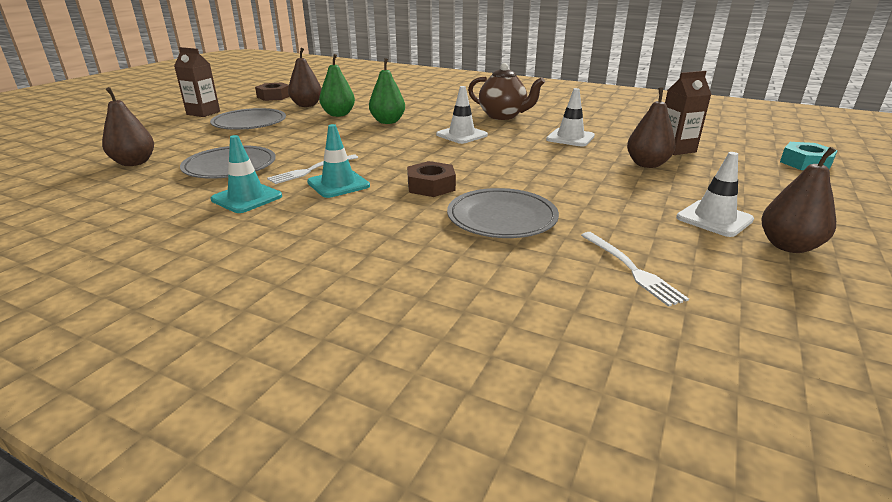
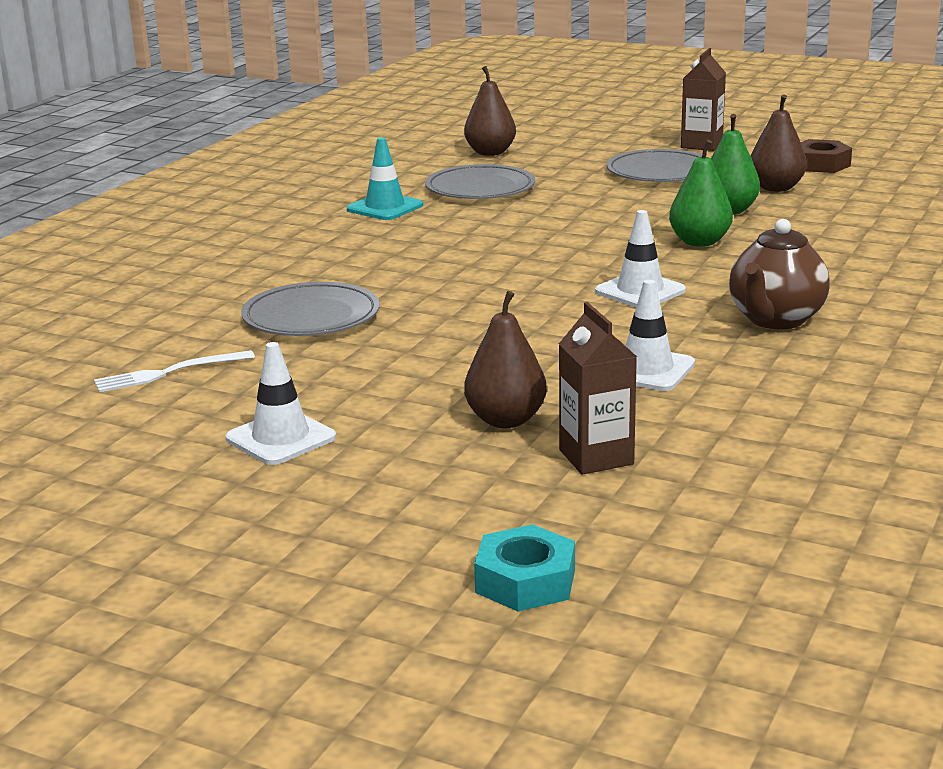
camera: 90 degrees right, 5 degrees down
white fork [267,154,358,184] -> none
turquoise traffic cone [307,124,370,198] -> none
brown nut [407,161,456,197] -> none
brown pear [761,147,836,253] -> none

